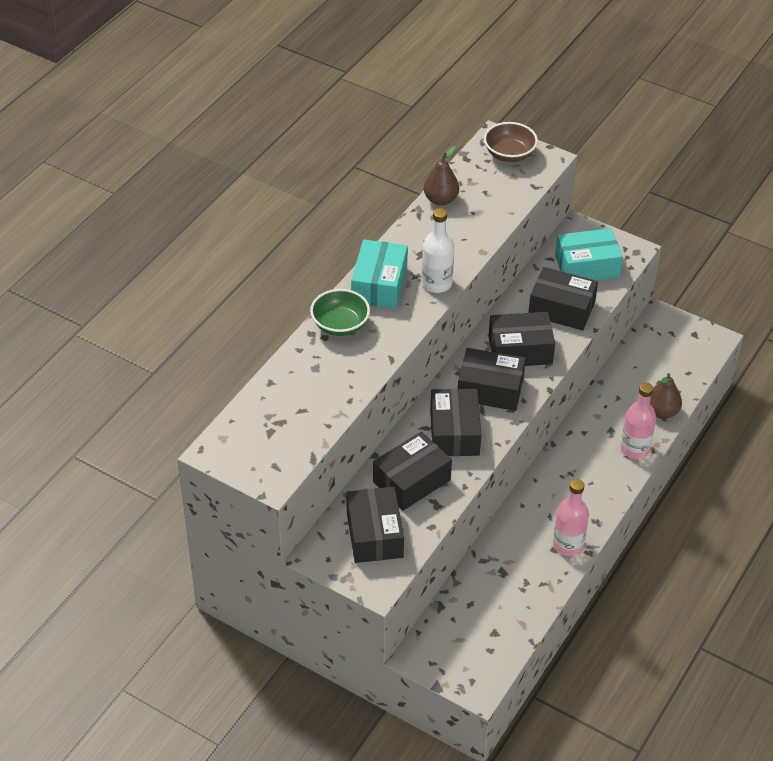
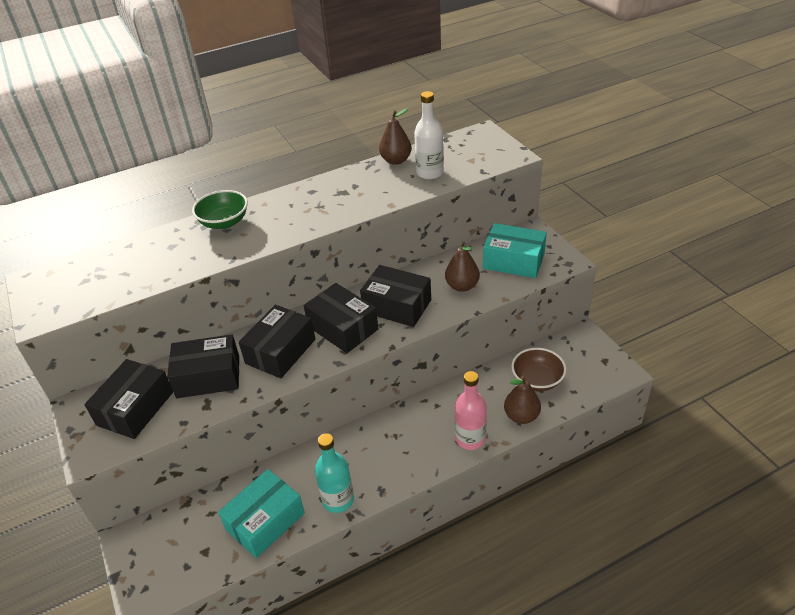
camera: 35 degrees right, 5 degrees down
turquoise box [351,239,408,309] -> turquoise box moved to [218,469,305,558]
white bottle [422,208,454,293] -> white bottle moved to [414,91,444,180]
brown bowl [484,122,538,162] -> brown bowl moved to [511,348,566,391]
black box [528,267,598,331] -> brown pear [445,241,480,292]
pink bottle [553,479,589,556] -> turquoise bottle [315,433,354,513]

